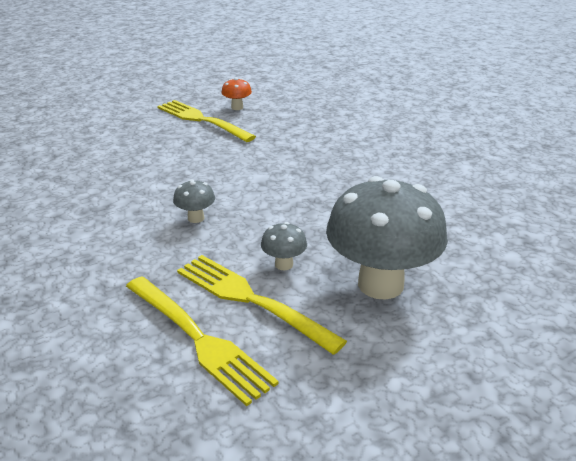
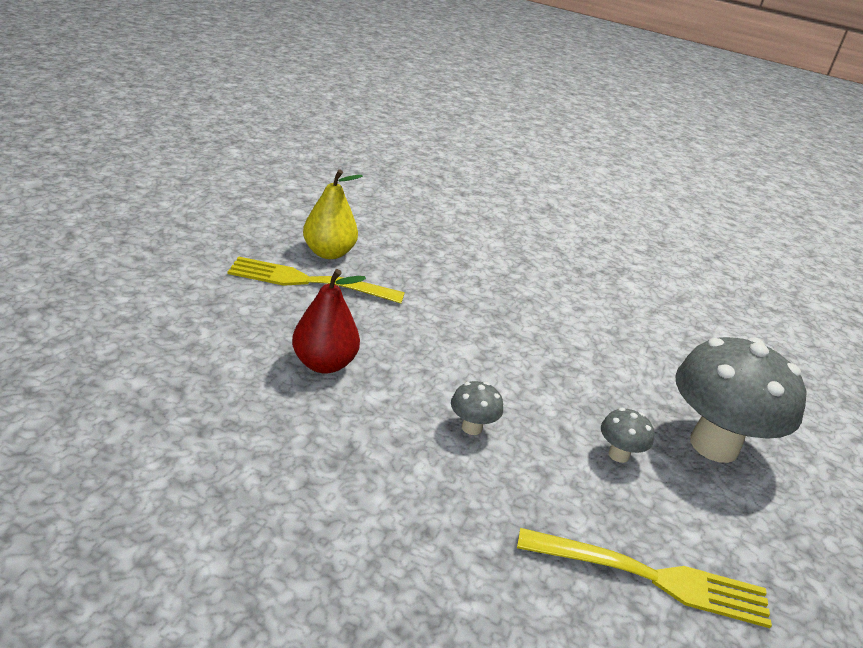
camera: 40 degrees left, 0 degrees up
yellow fork [177,255,347,355] -> none
orange mushroom [221,77,252,110] -> yellow pear [303,169,363,259]
none -> red pear [292,269,366,374]

